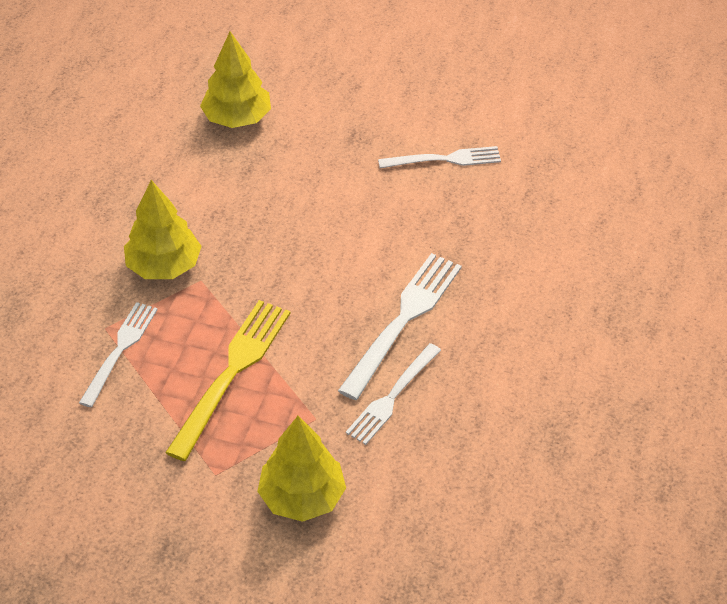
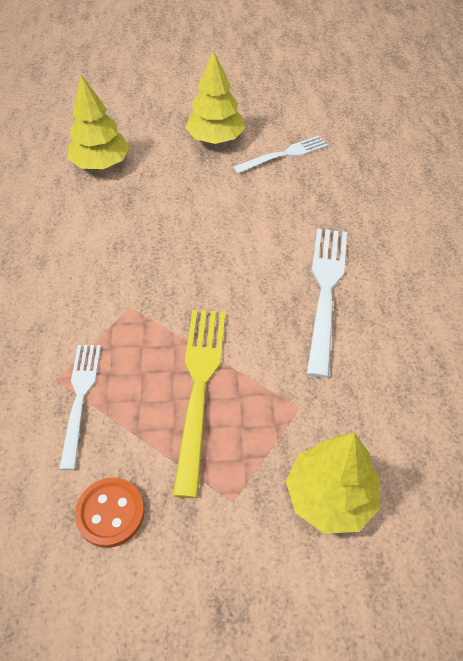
camera: 20 degrees left, 5 degrees up
yellow tree [124,180,202,279] -> yellow tree moved to [185,50,245,144]
white fork [346,343,441,445] -> none
none -> orange button [75,477,145,548]

